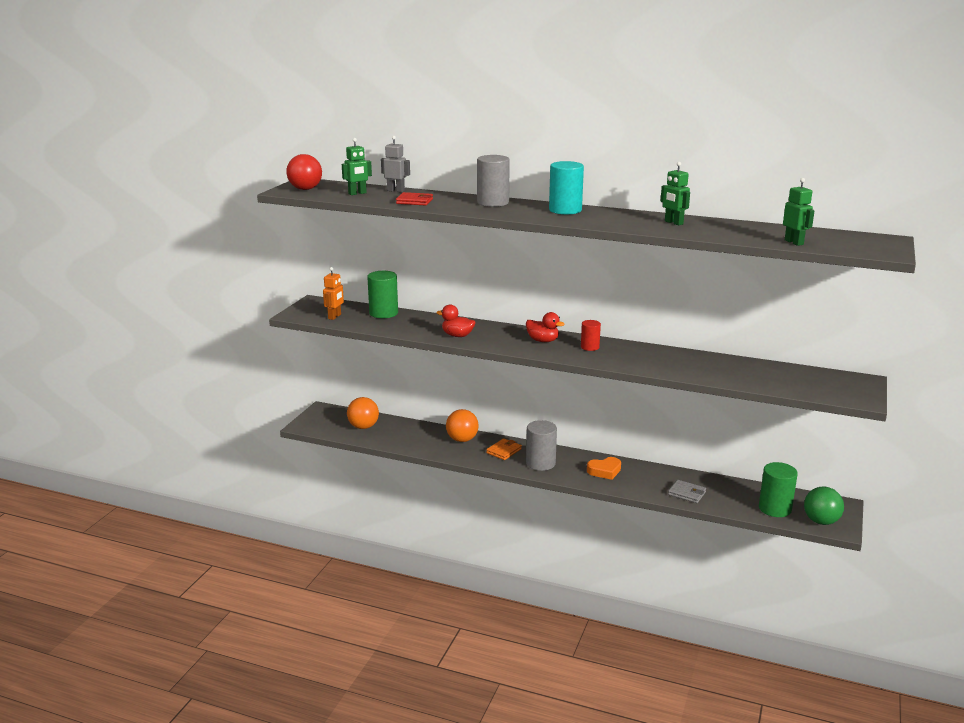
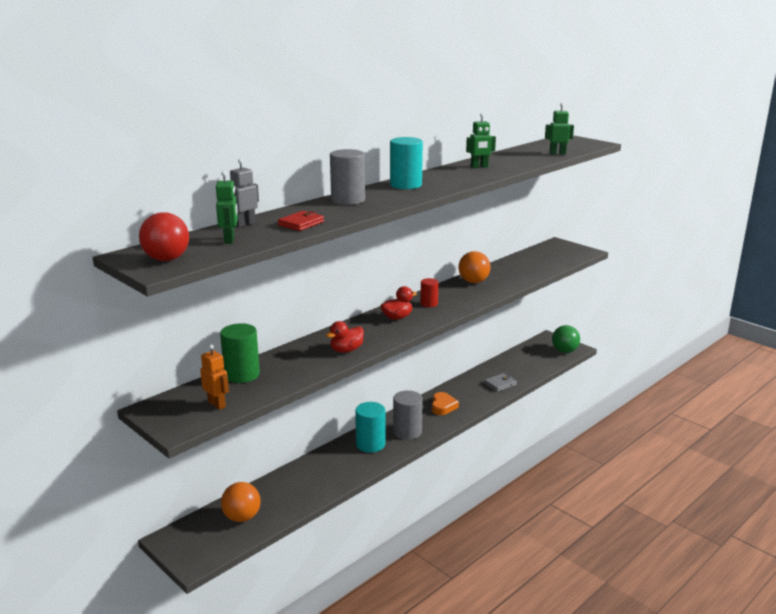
camera: 65 degrees left, 0 degrees up
orange ball [446,409,478,442] -> orange ball moved to [459,251,491,283]
orange wallet [486,438,522,460] -> turquoise cylinder [355,402,385,453]
green cylinder [759,462,798,517] -> none

